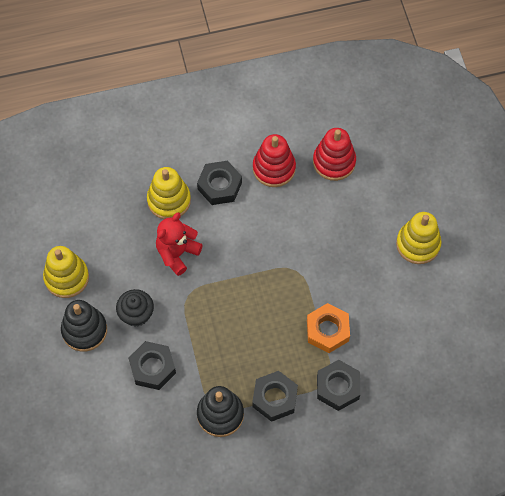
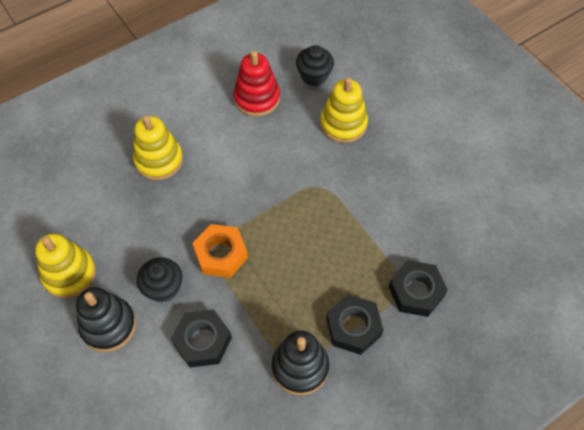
camera: 20 degrees left, 5 degrees down
red teddy bear [156,212,203,276] -> none
black nut [197,161,242,205] -> none
orange nut [307,303,350,353] -> orange nut moved to [192,224,248,278]
red stacking toy [313,128,356,181] -> black cupcake [296,45,334,86]
yellow stacking toy [396,212,442,264] -> yellow stacking toy moved to [320,77,368,143]

